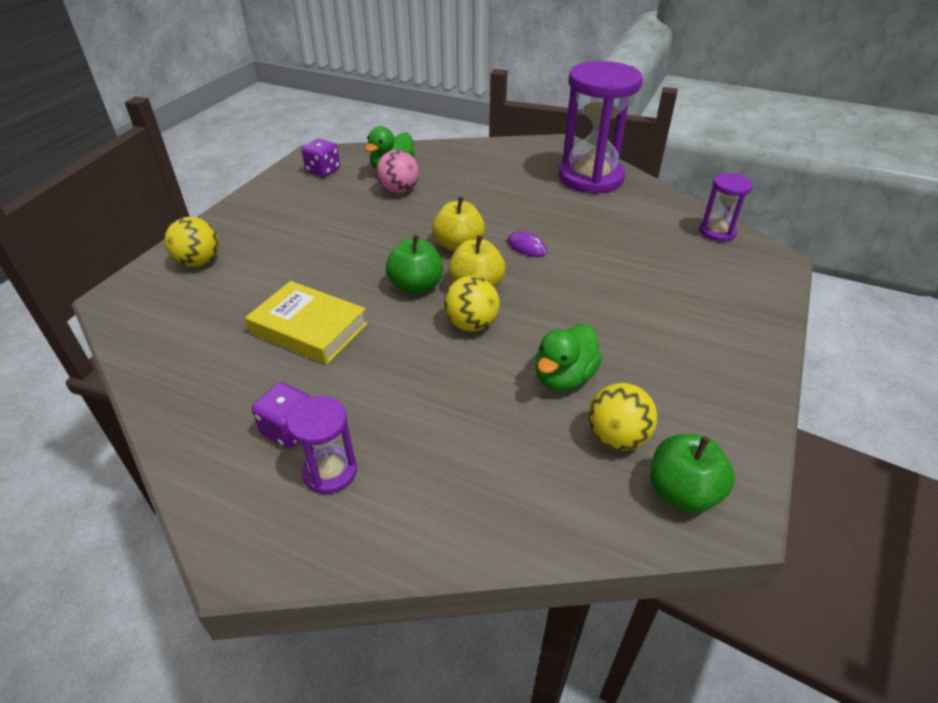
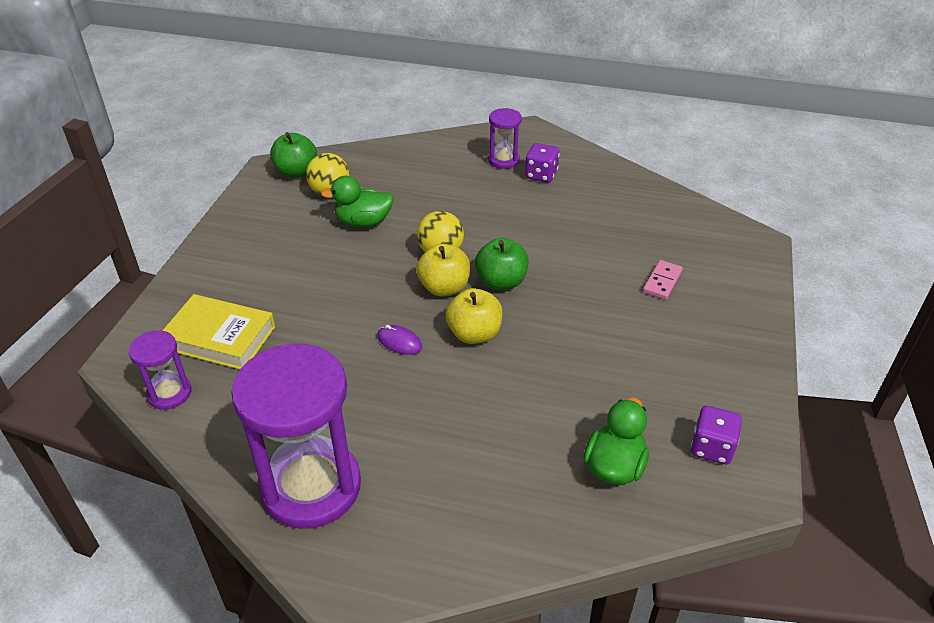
camera: 170 degrees right, 0 degrees up
yellow ball [165,217,219,267] -> none
yellow book [245,281,368,365] -> yellow book moved to [162,294,275,369]
pink ball [376,150,419,194] -> none
green duck [535,324,602,391] -> green duck turned 120 degrees counterclockwise [321,176,394,227]
none -> pink domino [643,260,683,299]

